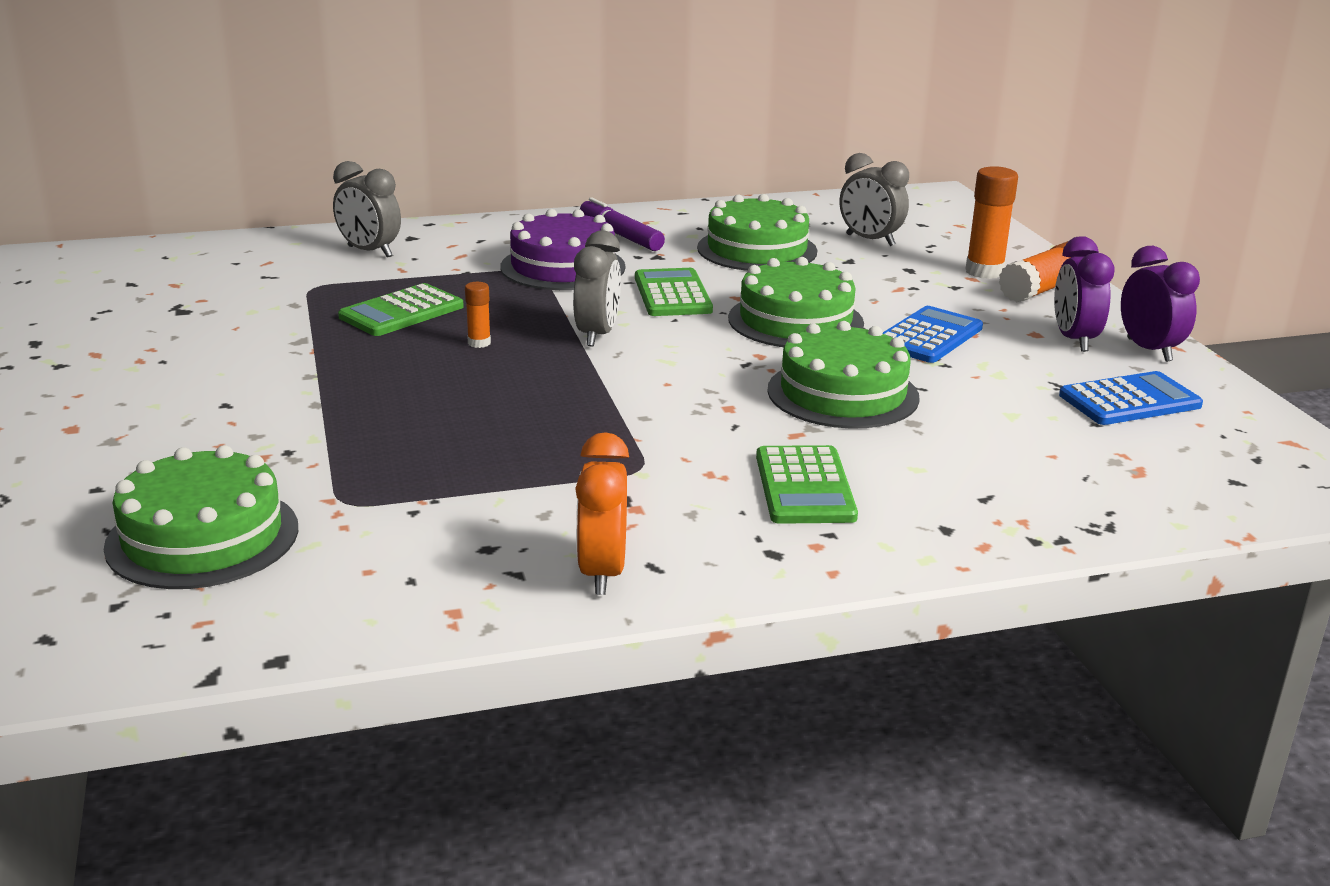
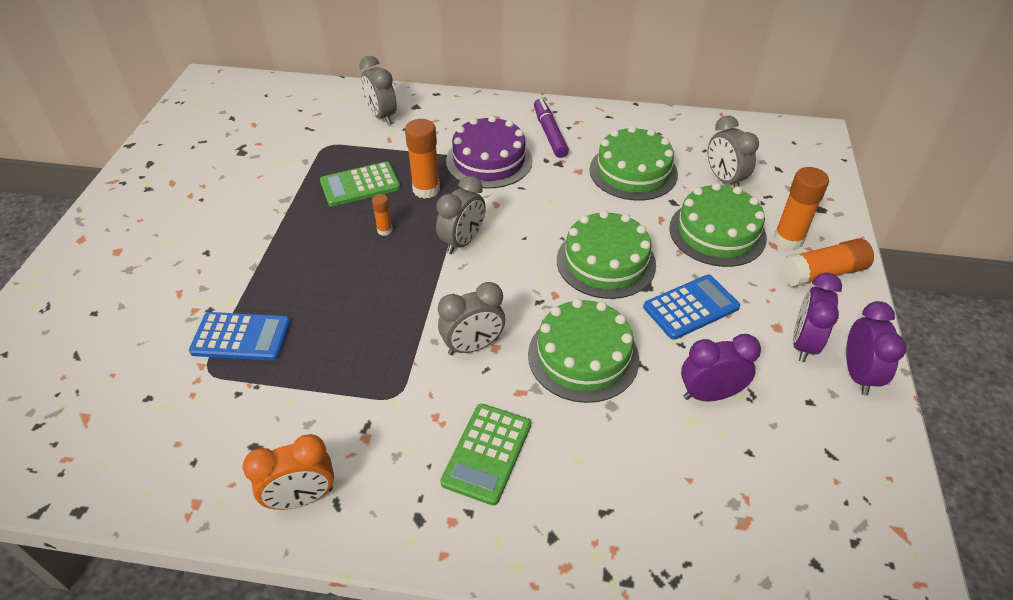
camera: 25 degrees right, 20 degrees up
green cake [104,445,298,589] -> green cake moved to [669,183,767,267]
orange clock [575,432,629,595] -> orange clock turned 135 degrees counterclockwise [243,434,334,510]
green calculator [635,268,713,316] -> none
blue calculator [1059,371,1203,425] -> blue calculator moved to [189,312,291,361]
none -> orange glue stick [405,119,440,199]
none -> grey clock [438,282,505,355]
none -> purple clock [681,334,761,401]

